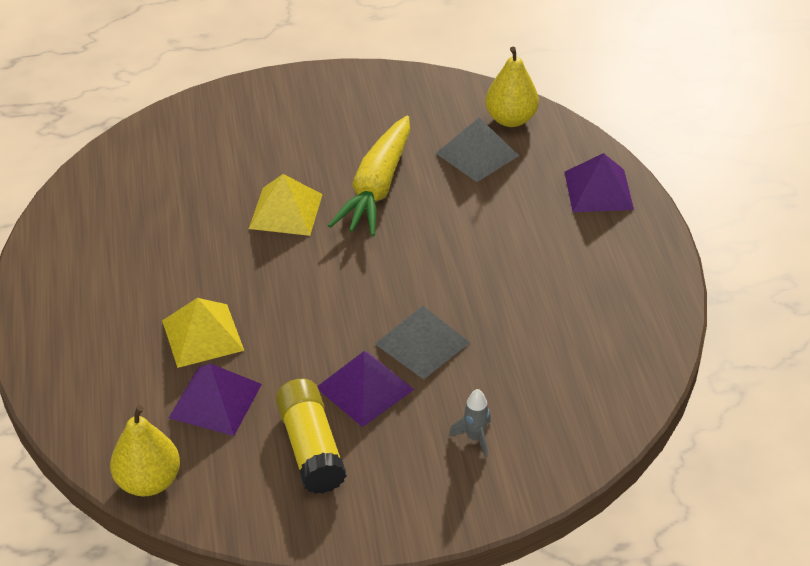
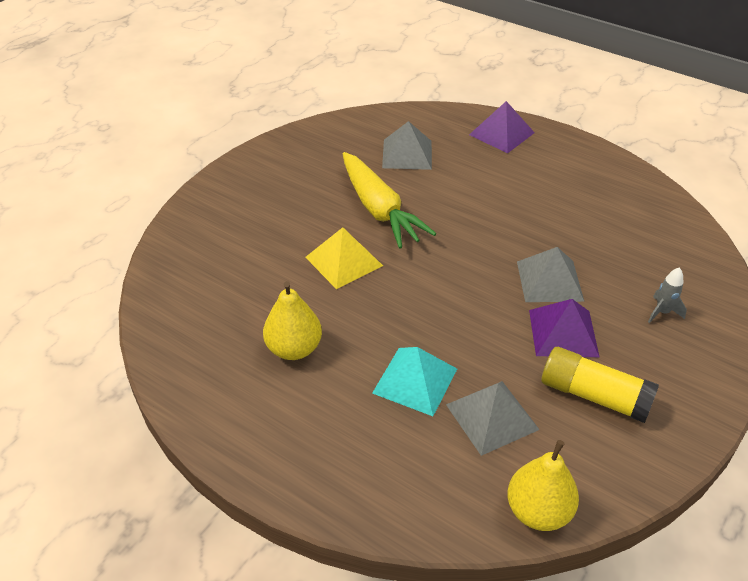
camera: 45 degrees left, 0 degrees up
yellow pyramid [162,298,244,368] -> turquoise pyramid [372,347,457,416]
purple pyramid [169,364,262,436] -> grey pyramid [446,381,540,456]
yellow pear [485,47,539,127] -> yellow pear moved to [263,281,322,360]

